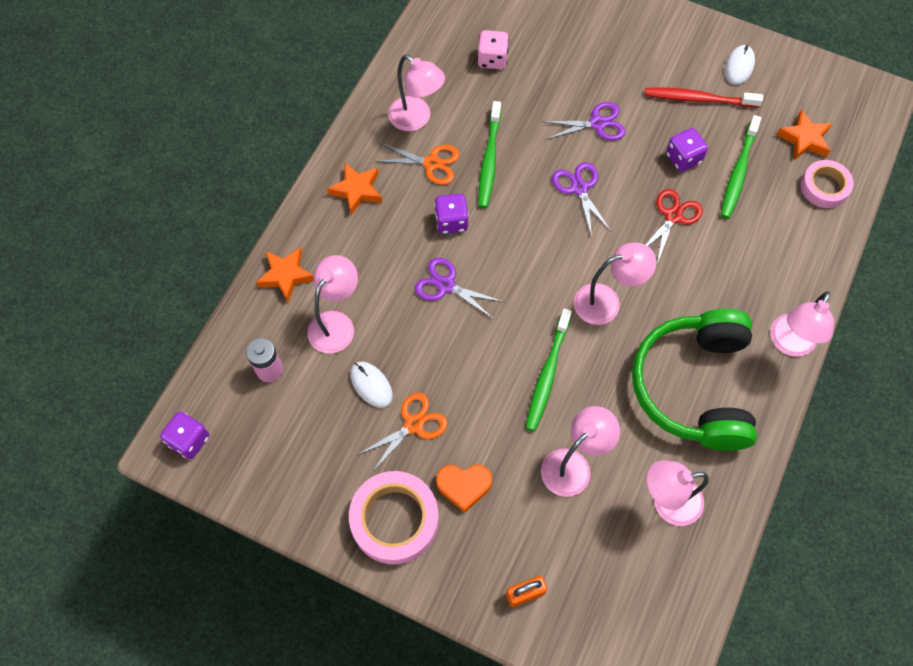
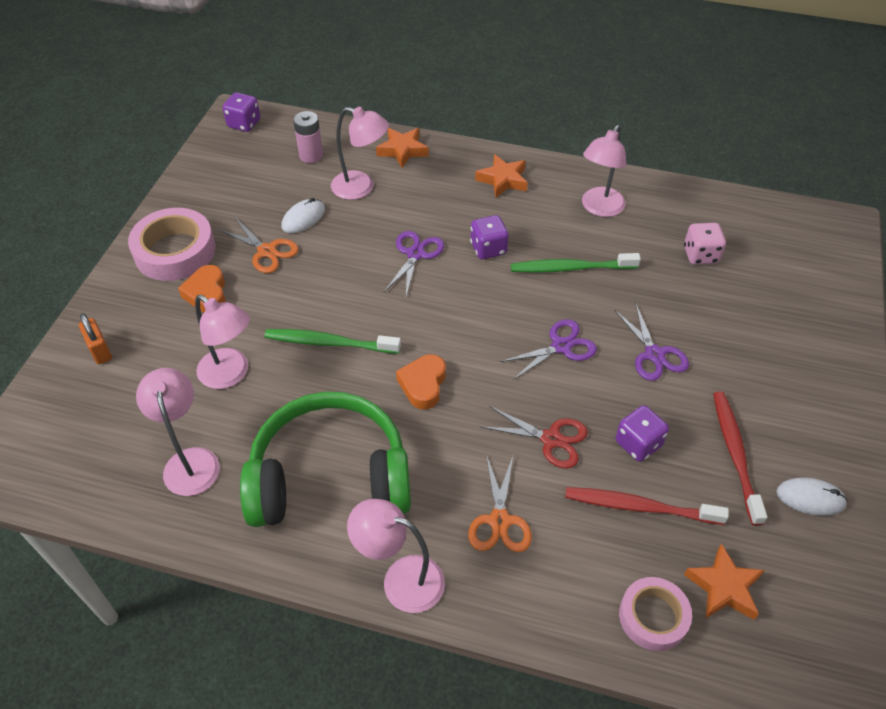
camera: 80 degrees right, 15 degrees down
orange scissors [374,143,460,185] -> orange scissors moved to [468,454,532,552]
pink lamp [574,243,656,325] -> orange heart [396,354,446,409]
green toothbrush [721,115,761,219] -> red toothbrush [565,487,729,525]

